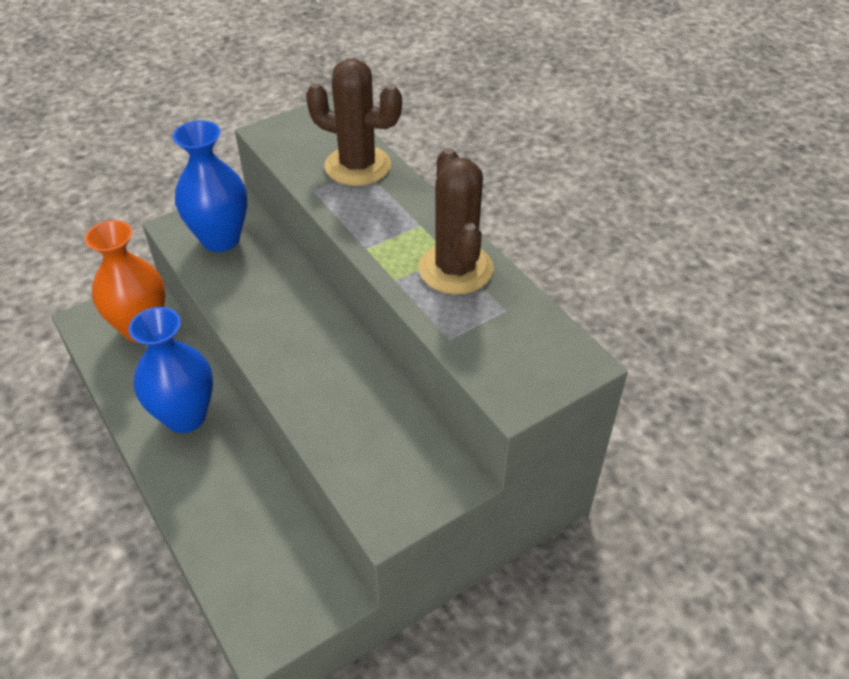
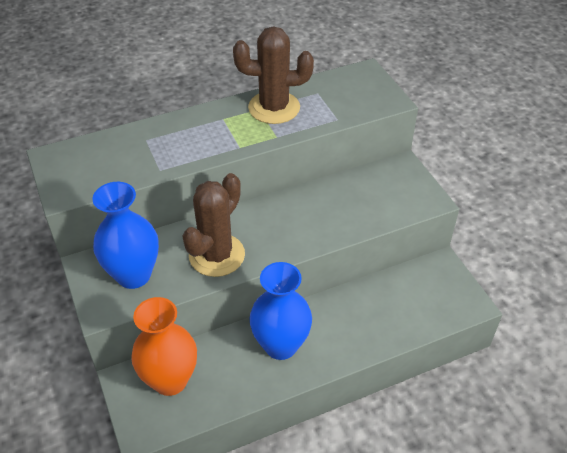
camera: 80 degrees left, 0 degrees up
brown cactus [306,59,402,186] -> brown cactus moved to [182,173,245,277]

